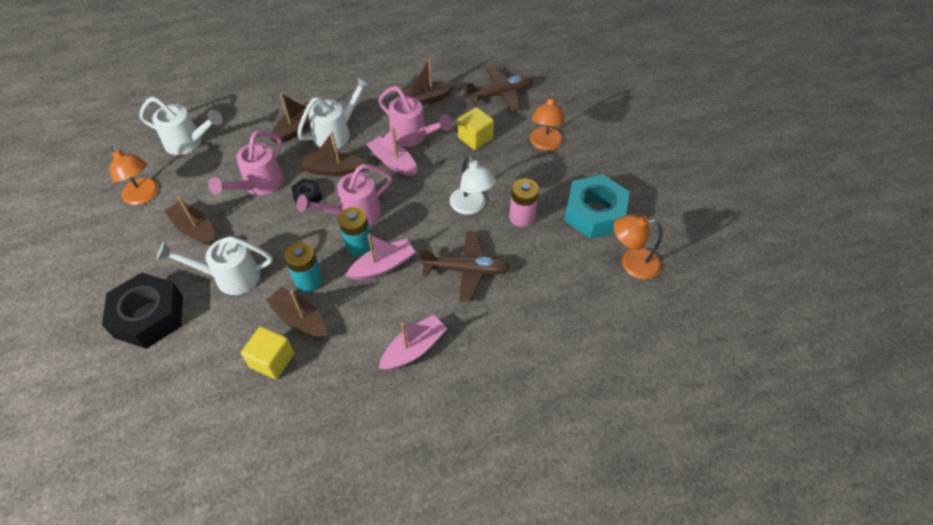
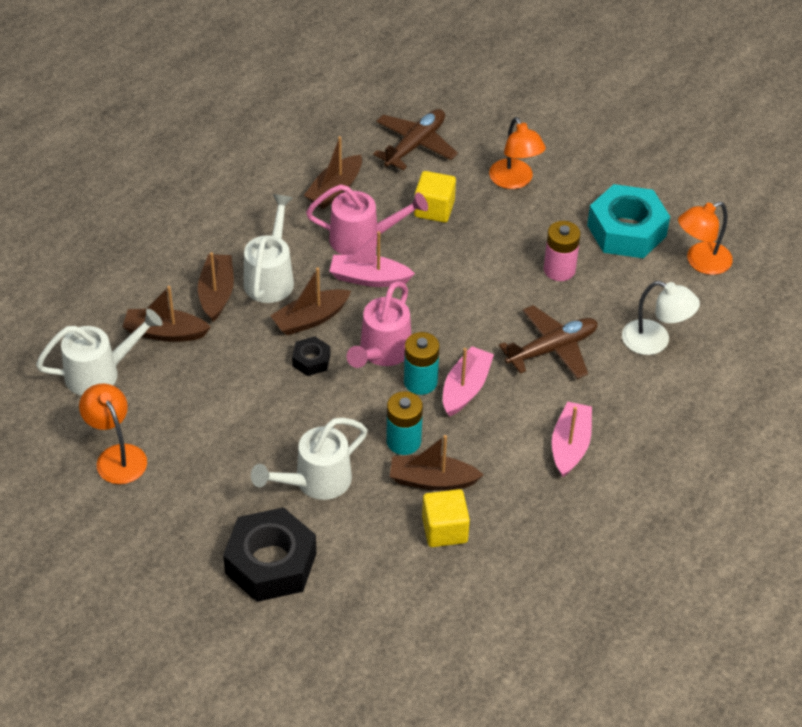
camera: 35 degrees left, 5 degrees down
orange lamp [110,146,159,205] -> orange lamp turned 135 degrees counterclockwise [79,383,147,484]
brown boat [164,196,214,245] -> brown boat moved to [123,286,211,342]
pink watering can [208,130,284,196] -> none
white lamp [450,156,496,215] -> white lamp moved to [622,281,700,355]

